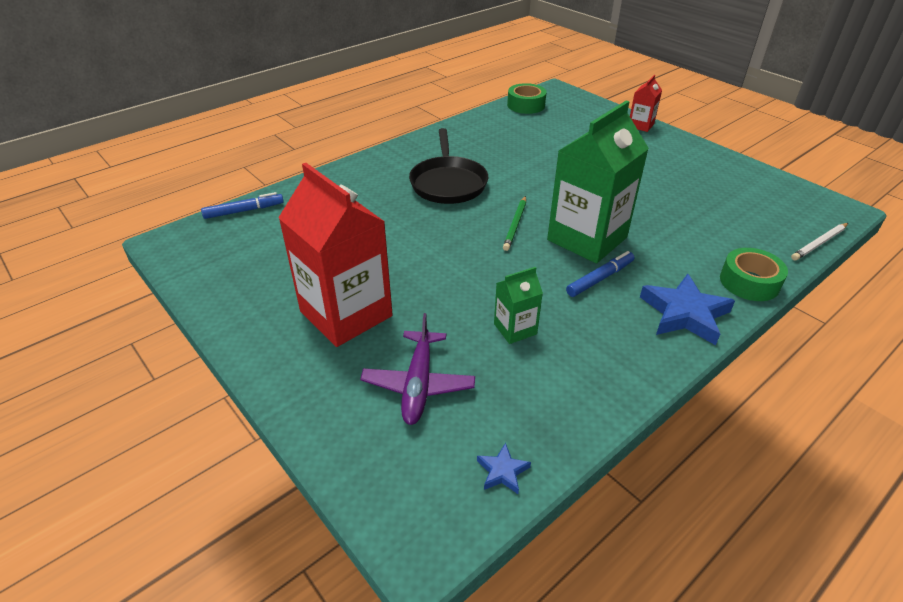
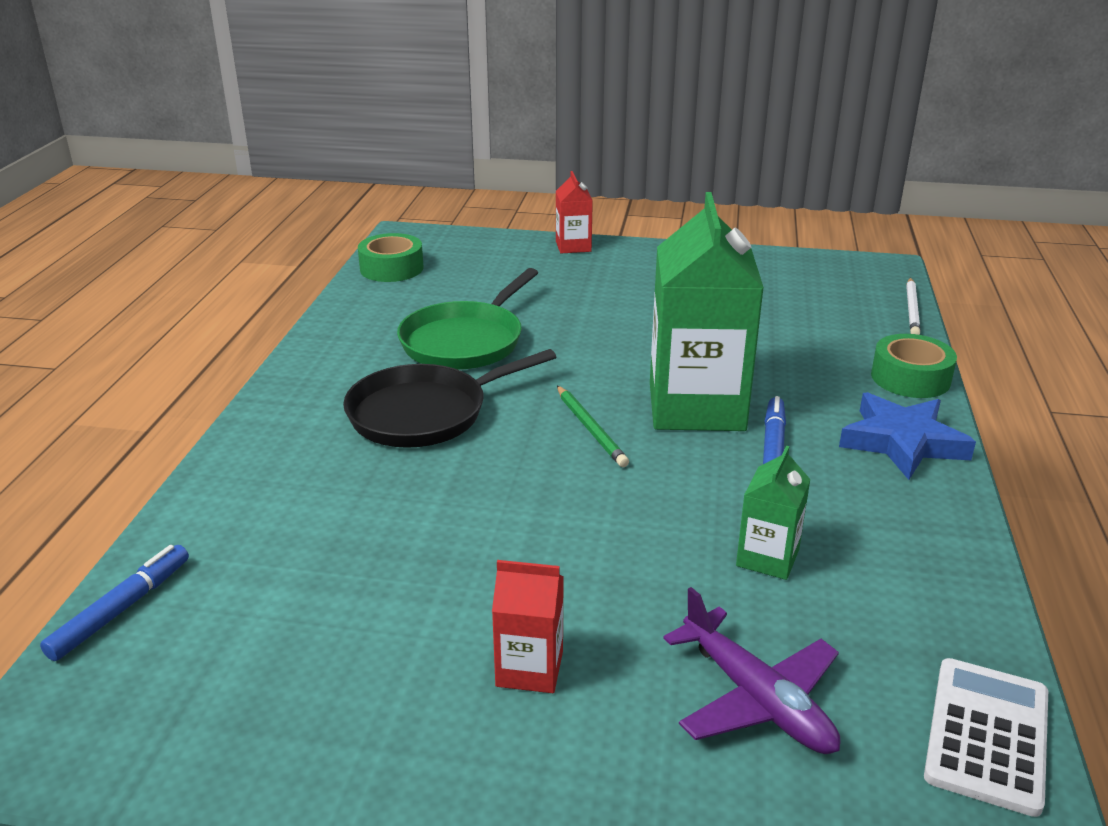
camera: 40 degrees left, 10 degrees down
red carton [278,163,393,347] -> red carton [492,560,564,693], size x0.47
black pan [409,128,488,204] -> black pan turned 105 degrees clockwise [343,349,556,448]
blue star [477,443,531,494] -> white calculator [924,658,1048,817]
none -> green pan [397,268,538,370]

